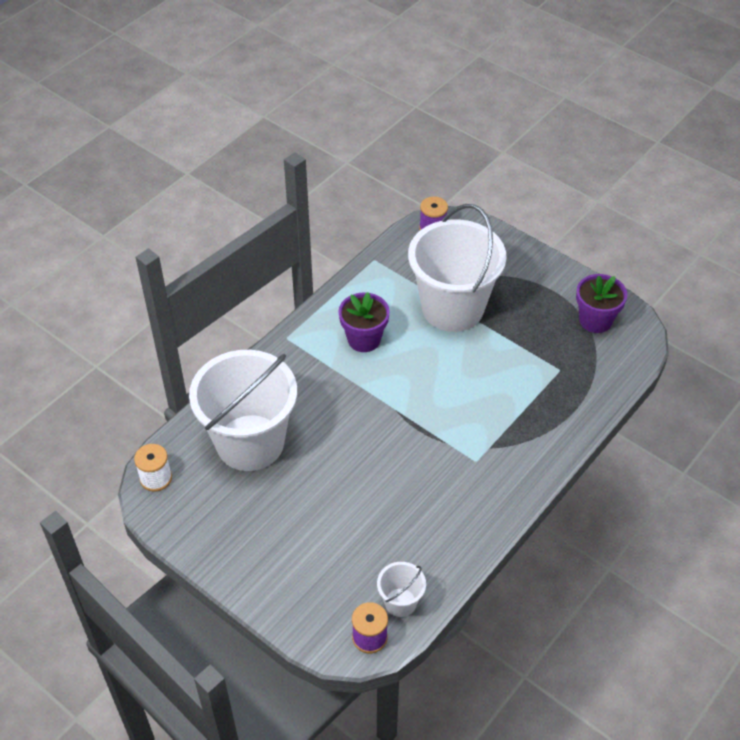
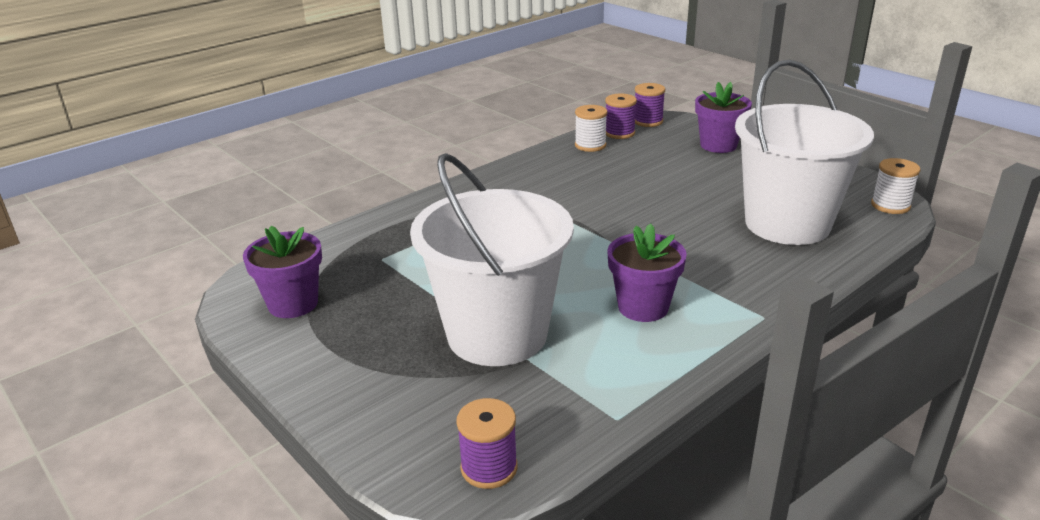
camera: 170 degrees left, 20 degrees down
white bucket [377,562,426,617] -> purple spool [605,93,637,139]
none -> white spool [575,105,607,152]
none -> purple flower pot [695,82,752,153]

